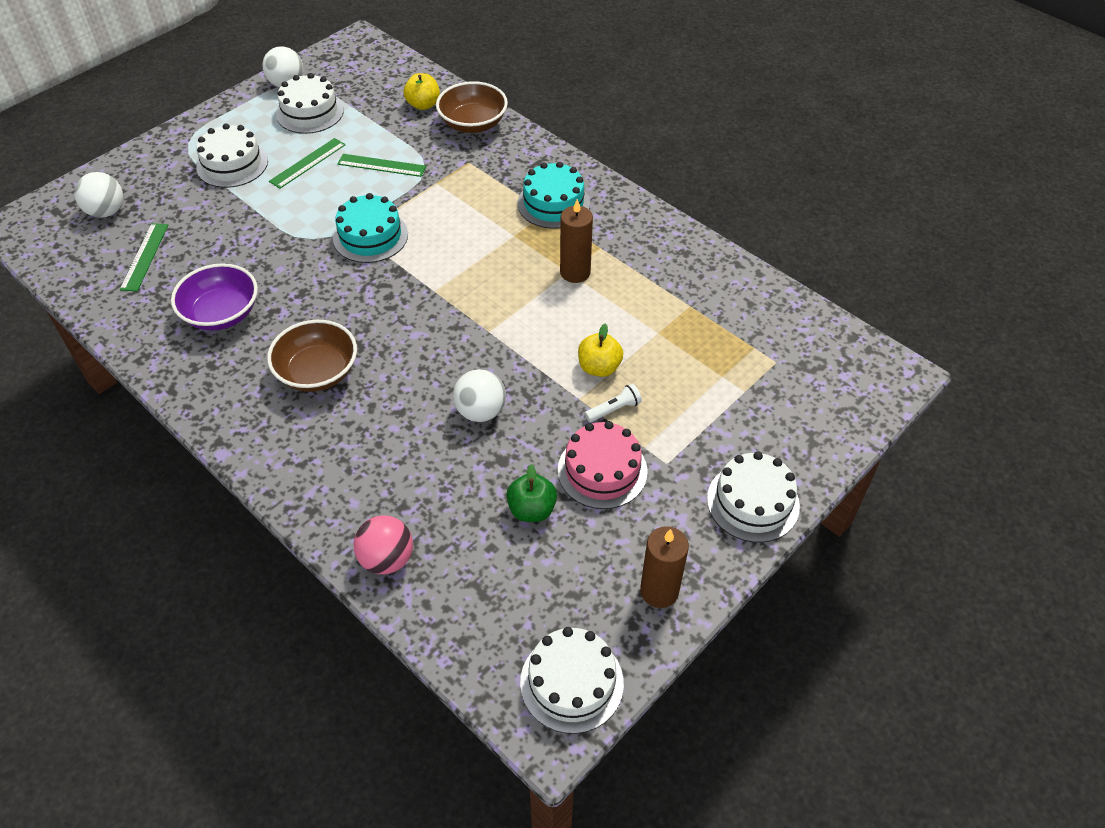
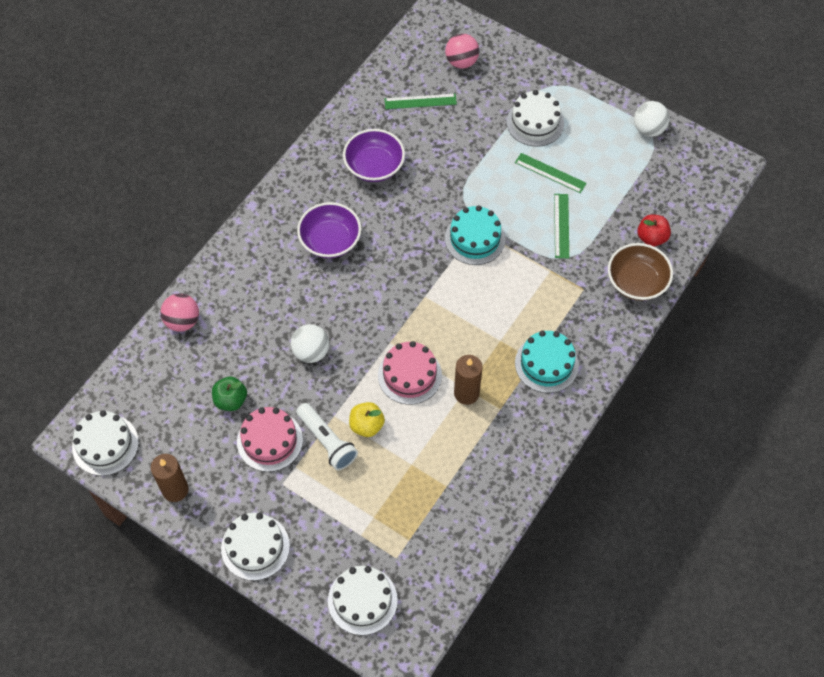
camera: 80 degrees right, 10 degrees up
white ball [74,172,123,218] -> pink ball [445,34,479,69]
brown bowl [267,320,357,392] -> purple bowl [297,202,361,258]
white cake [276,73,344,134] -> white cake moved to [328,565,398,635]
yellow apple [404,73,440,110] -> red apple [637,214,671,246]
white flashlight [585,384,642,422] -> white flashlight [296,403,358,470], size x1.75
none -> pink cake [378,341,442,405]

